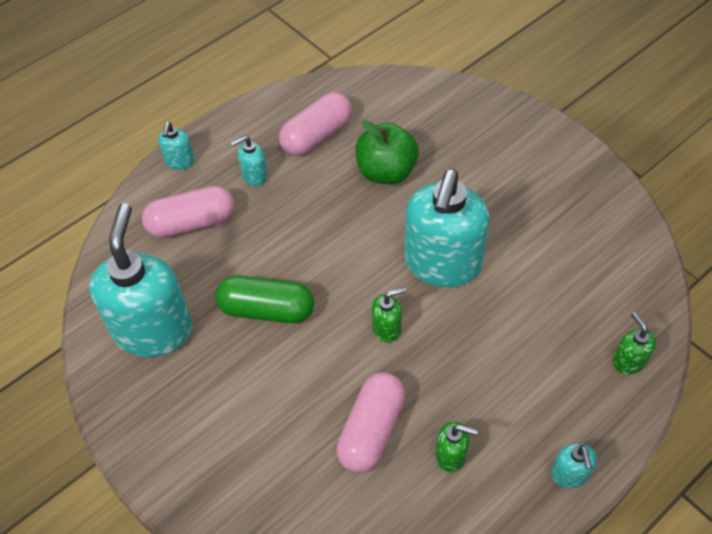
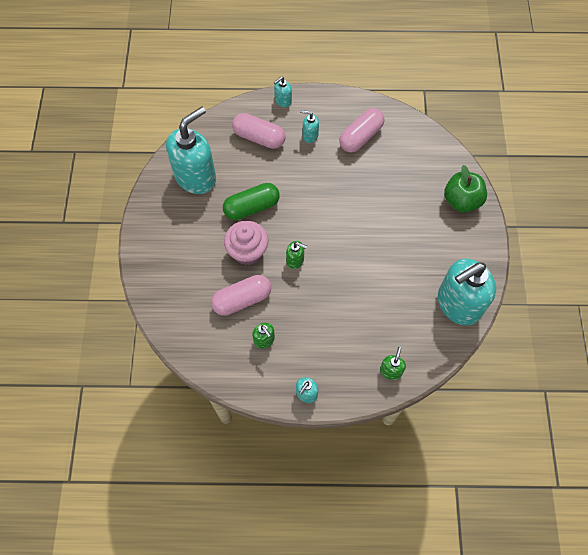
camera: 40 degrees right, 10 degrees up
green capsule [215,275,314,323] -> green capsule turned 75 degrees counterclockwise [223,183,280,220]
pink capsule [279,92,352,156] -> pink capsule turned 45 degrees counterclockwise [339,108,384,153]
green apple [355,120,419,184] -> green apple moved to [444,165,487,212]
turquoise soap dispenser [405,169,490,288] -> turquoise soap dispenser moved to [438,259,496,326]
none -> pink cupcake [224,221,268,265]

